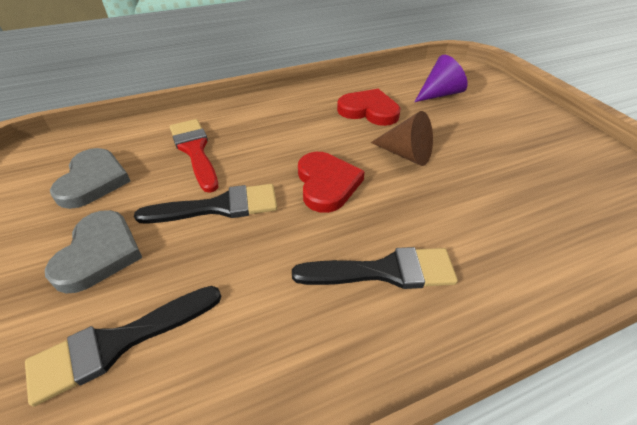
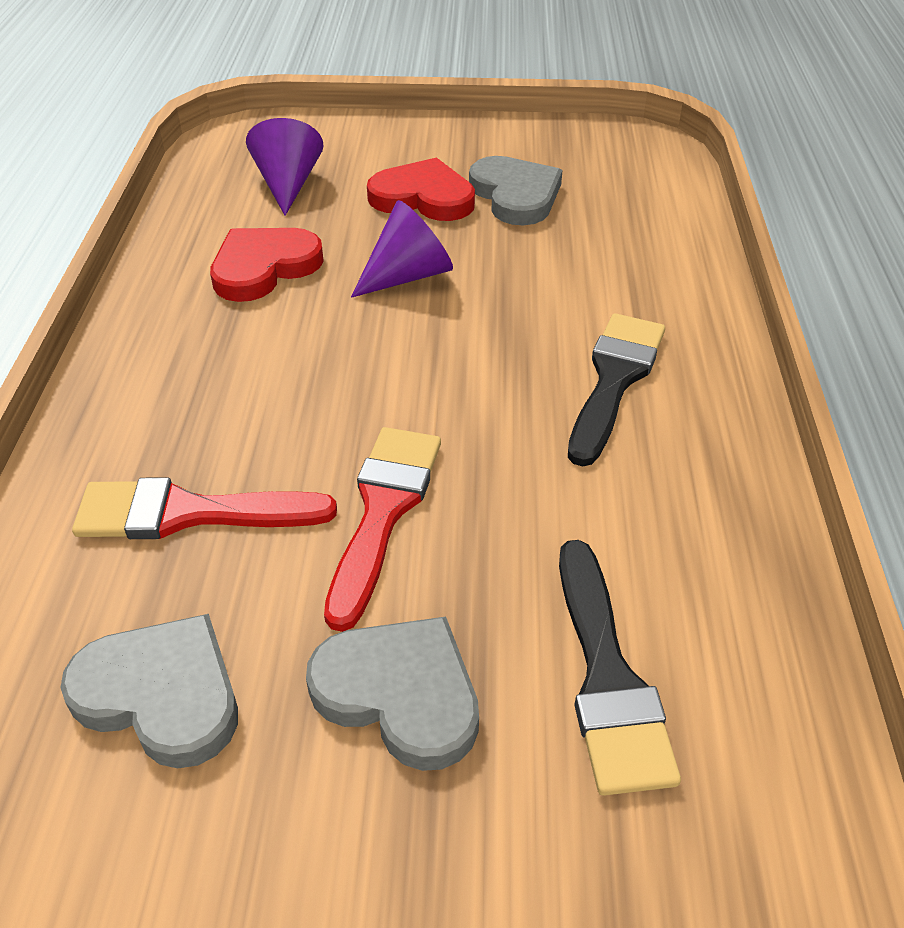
camera: 65 degrees left, 0 degrees up
black brush [134,184,277,224] -> red brush [324,427,441,632]
red heart [298,152,365,213] -> red heart moved to [367,157,475,221]
brown cone [371,111,433,166] -> purple cone [351,200,453,298]
none -> grey heart [469,156,563,226]

